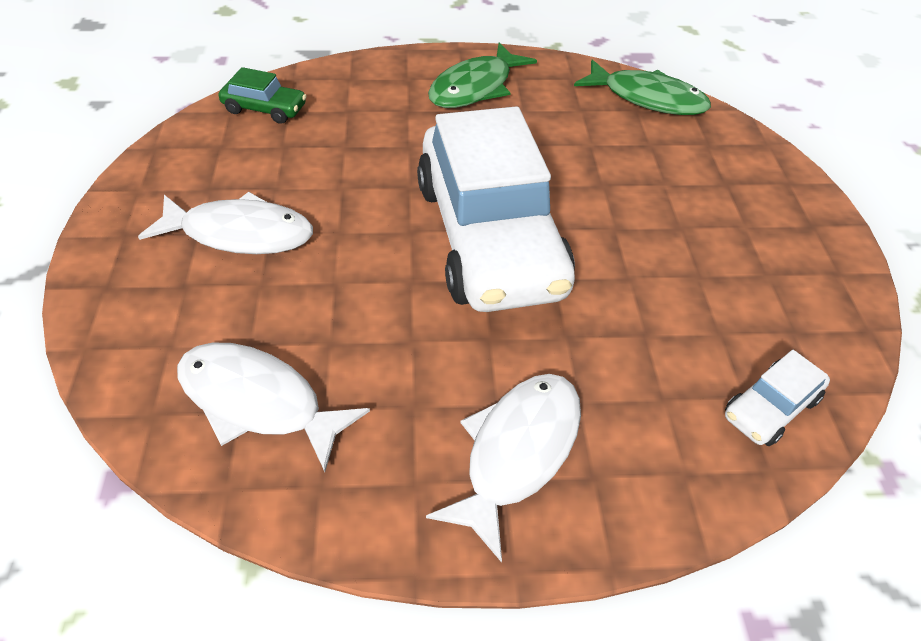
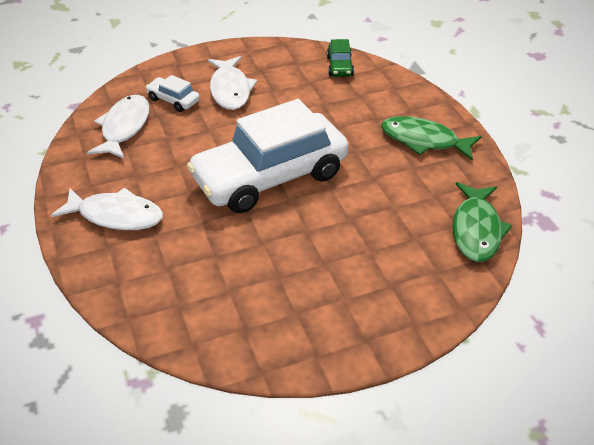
camera: 75 degrees right, 5 degrees down
white car [725,350,830,446] -> white car moved to [145,75,200,112]

